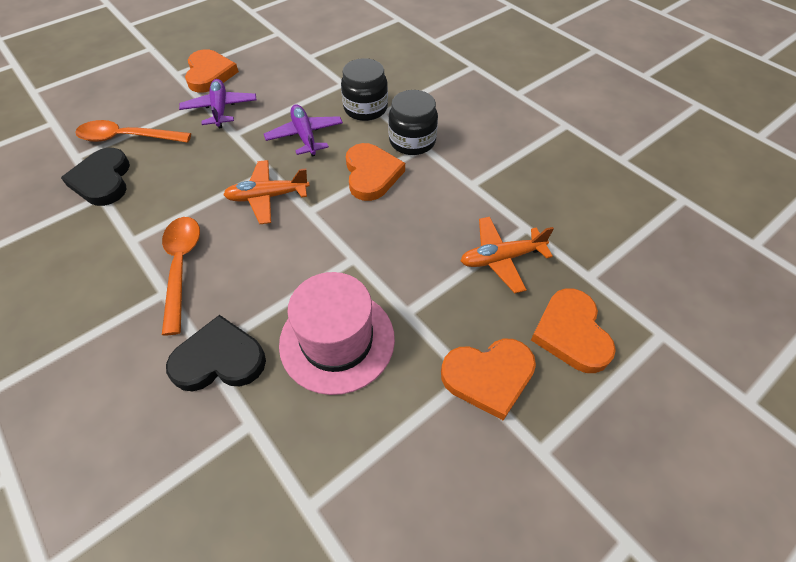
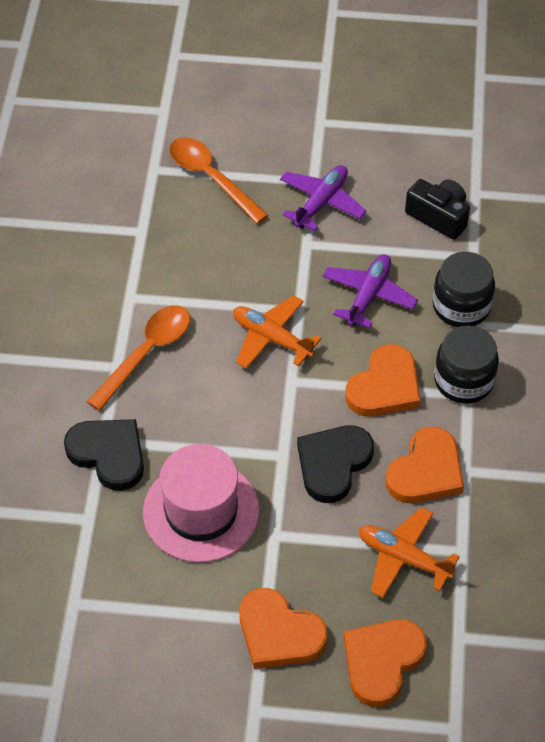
camera: 45 degrees right, 0 degrees up
black heart [61,148,130,206] -> black heart moved to [297,425,374,503]
orange heart [185,49,239,93] -> orange heart moved to [386,427,464,503]
none -> black camera [405,179,470,240]

